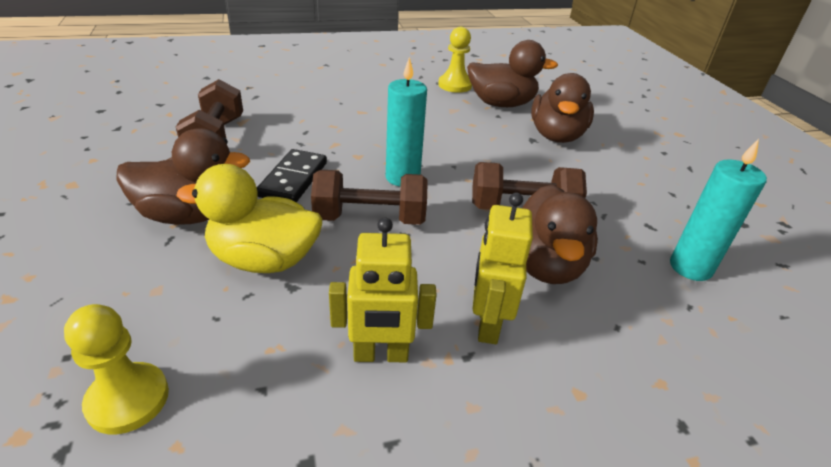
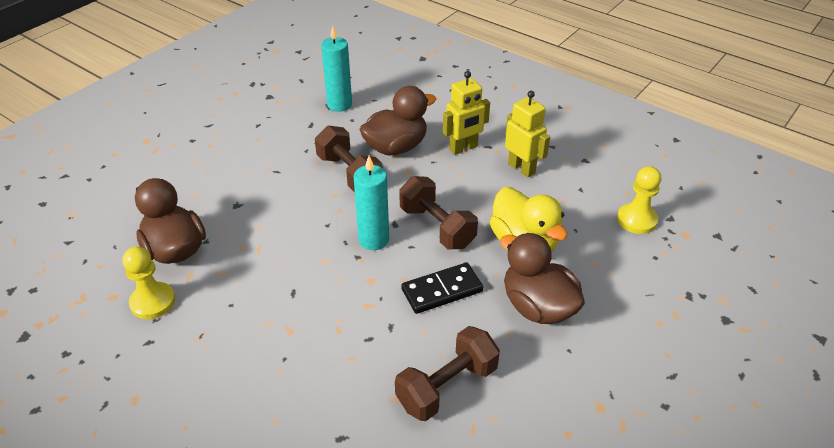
camera: 125 degrees left, 5 degrees up
brown duck [531,73,594,143] -> none

